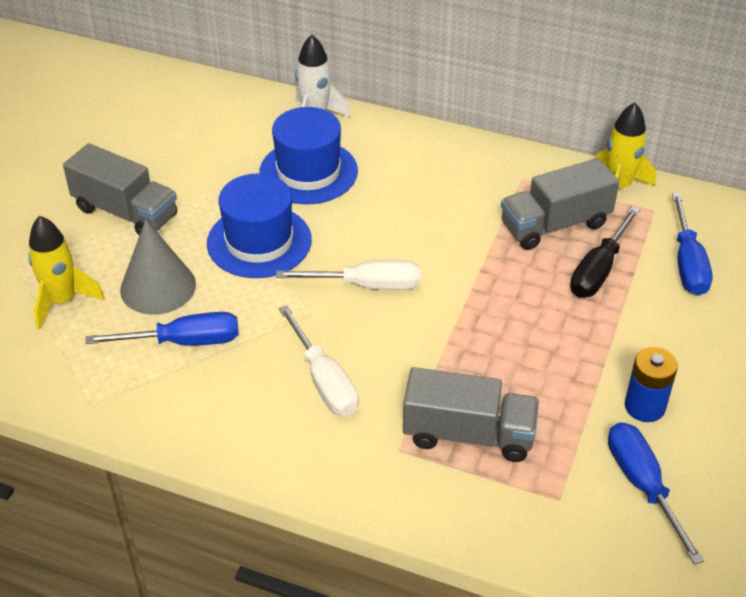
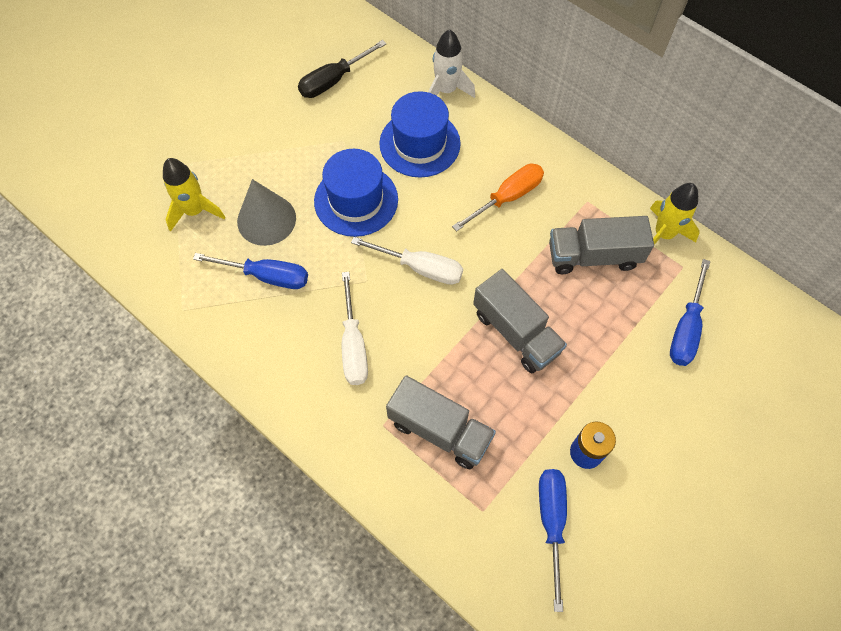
camera: 20 degrees right, 20 degrees up
grey truck [63,143,177,236] -> grey truck moved to [473,269,567,373]
black screwdriver [570,206,640,297] -> black screwdriver moved to [298,40,386,98]
none -> orange screwdriver [452,164,544,232]

